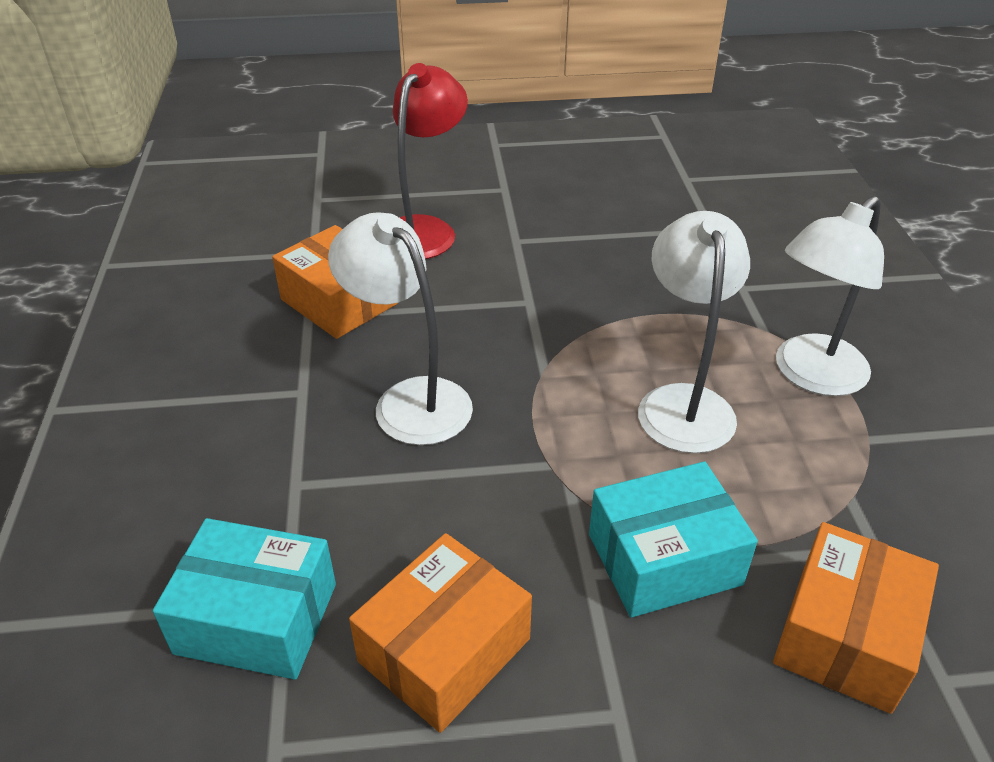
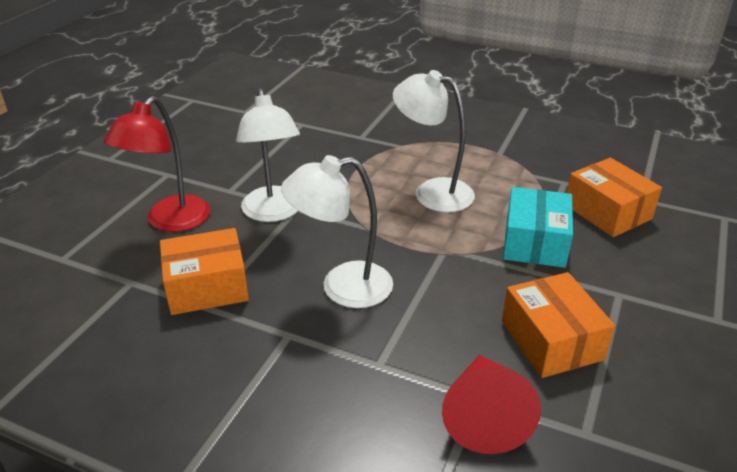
camera: 60 degrees left, 5 degrees down
turquoise box [153,518,336,680] -> red cone [442,355,541,454]
red lamp [393,63,468,259] -> red lamp turned 120 degrees counterclockwise [104,96,210,232]
white lamp [776,196,884,396] -> white lamp moved to [236,88,300,222]

